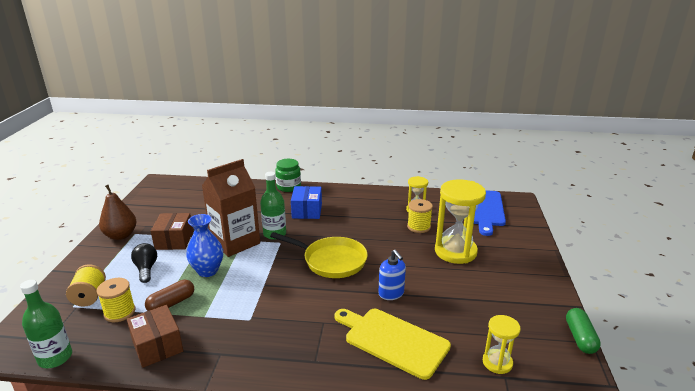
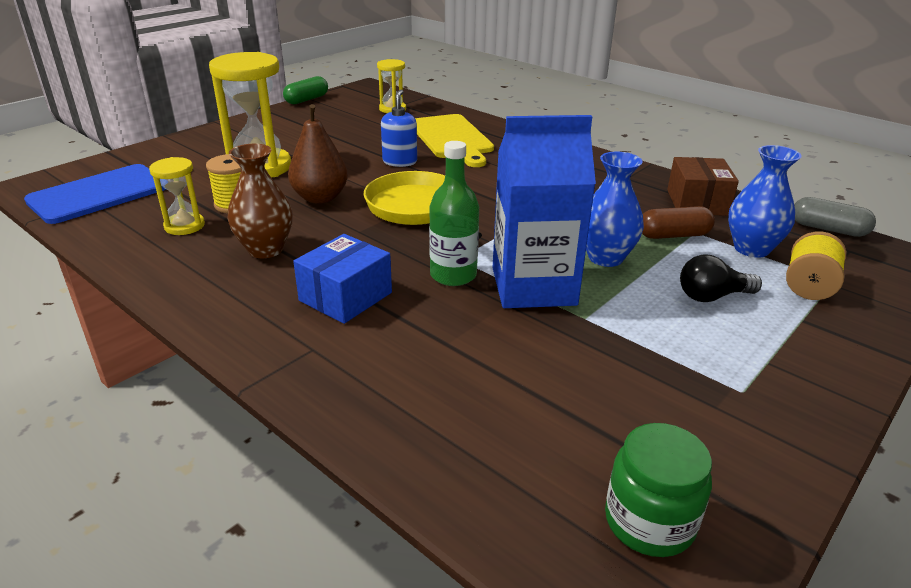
camera: 145 degrees left, 5 degrees up
green bottle [20,280,72,368] -> grey capsule [794,197,876,237]
yellow spool [97,278,135,322] -> blue vase [728,145,802,258]
brown pear [99,185,137,240] -> brown pear moved to [288,104,348,204]
black light bulb [131,243,157,283] -> black light bulb turned 60 degrees clockwise [680,254,762,302]
brown box [151,213,193,250] -> none
brown carton [202,159,260,257] -> blue carton [492,115,596,308]
green jar [275,159,301,192] -> green jar moved to [605,423,712,557]
none -> brown vase [227,144,293,258]

